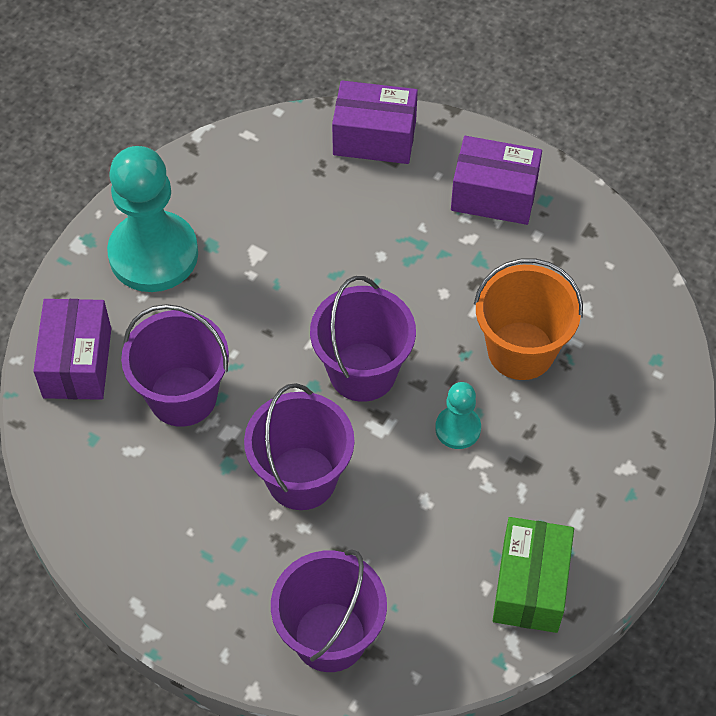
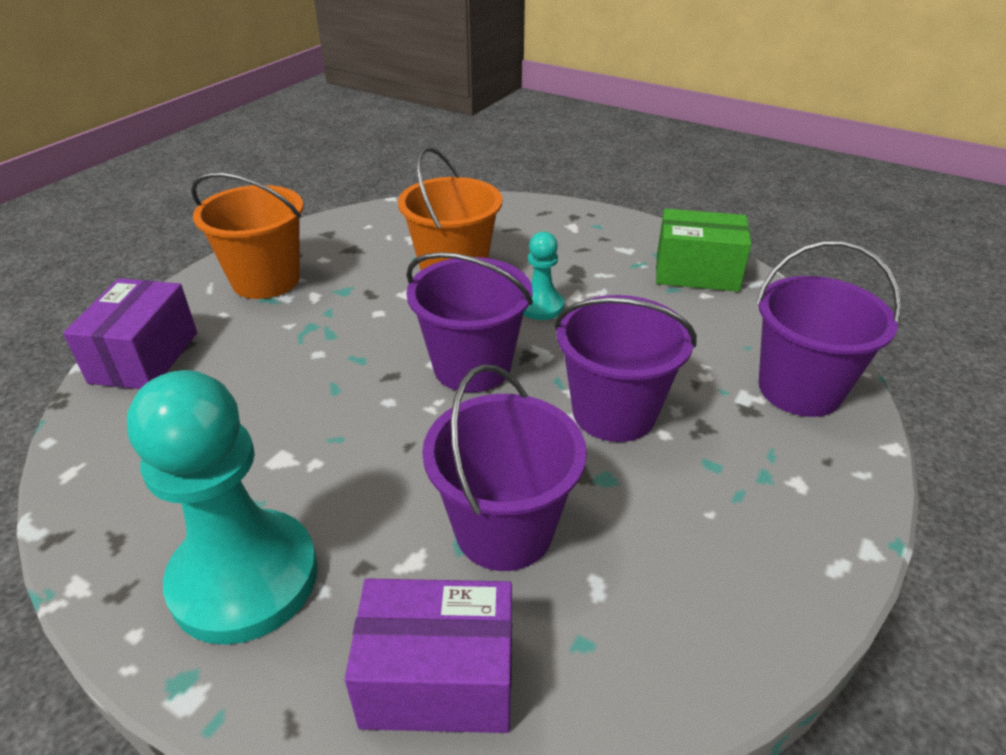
camera: 90 degrees left, 20 degrees down
purple box [451,136,542,225] -> orange bucket [191,173,304,299]

